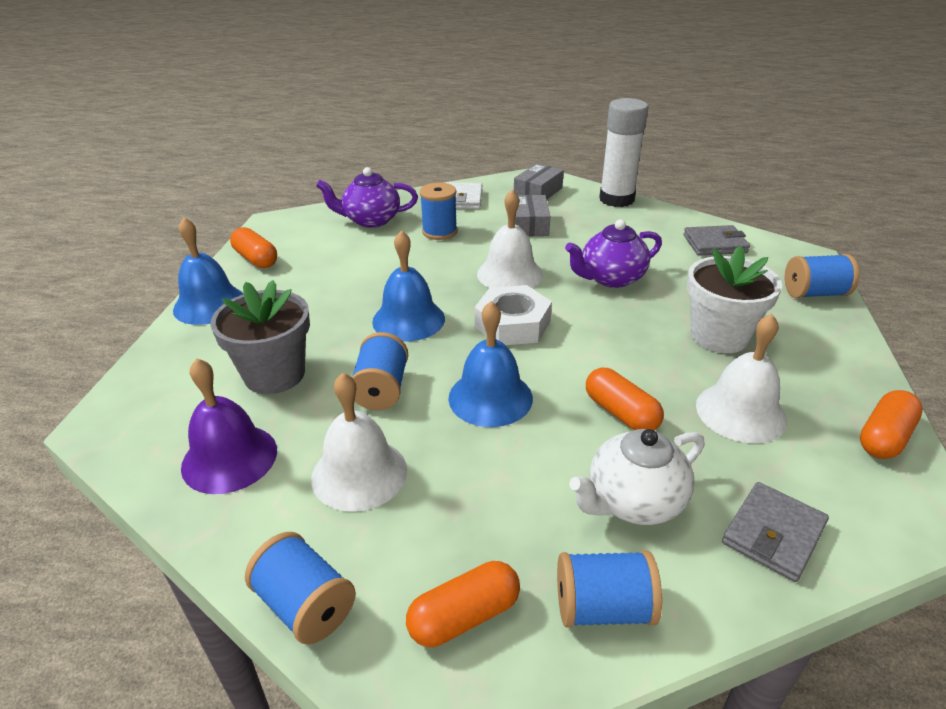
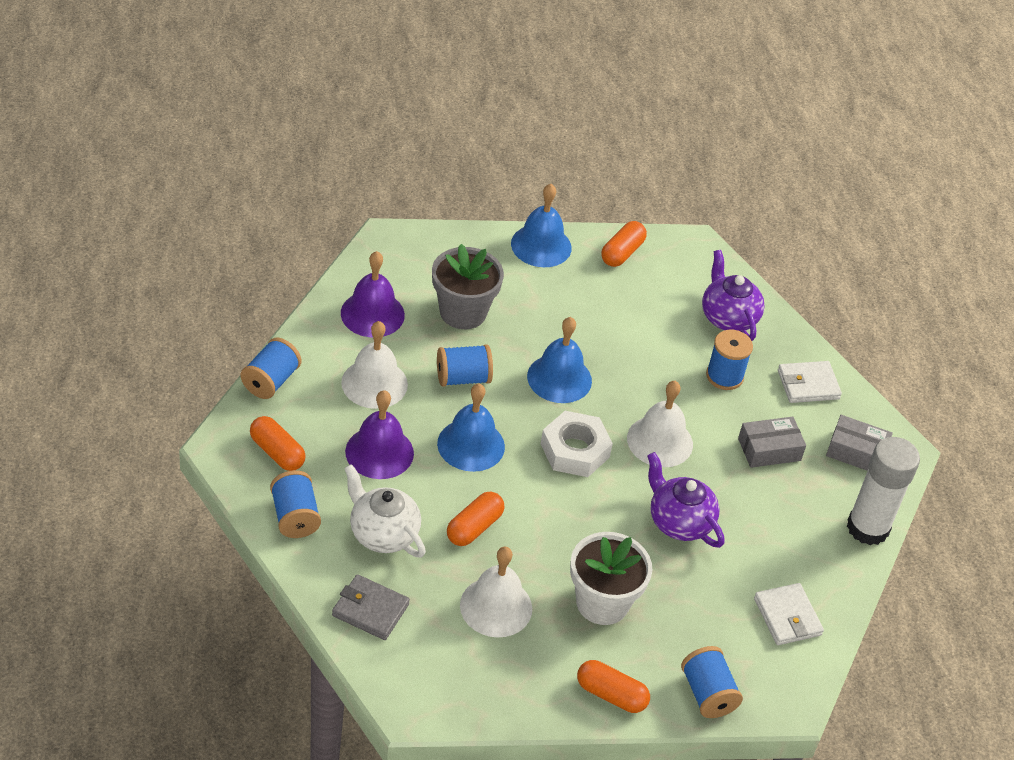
camera: 70 degrees right, 10 degrees up
grey wallet [684,225,750,256] -> white wallet [754,583,824,645]
orange capsule [860,390,923,459] -> orange capsule moved to [577,660,650,713]
none -> purple bell [345,390,414,479]

